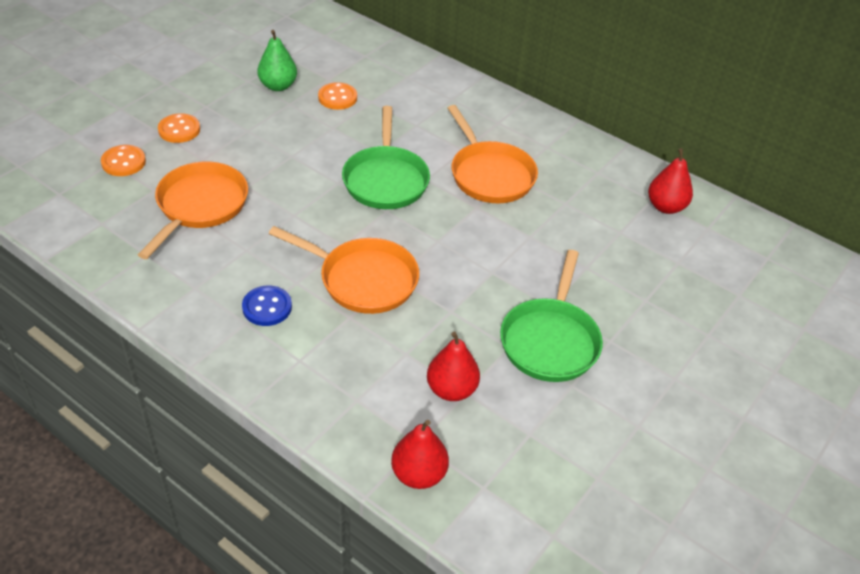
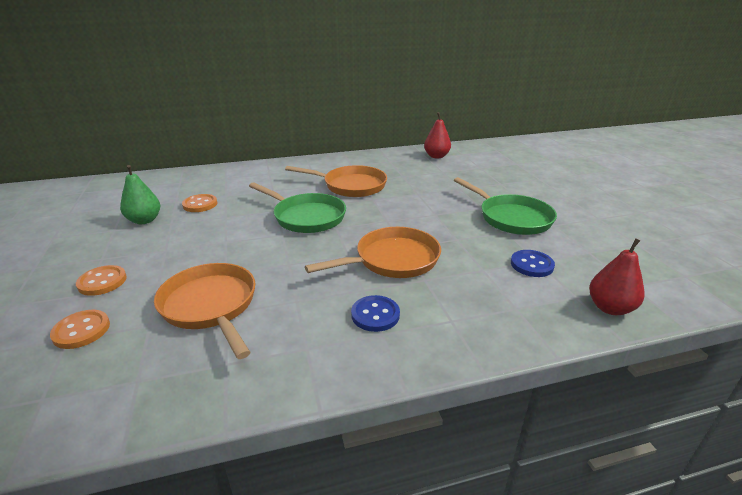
camera: 50 degrees left, 15 degrees down
red pear [427,332,480,401] -> blue button [511,250,555,277]

